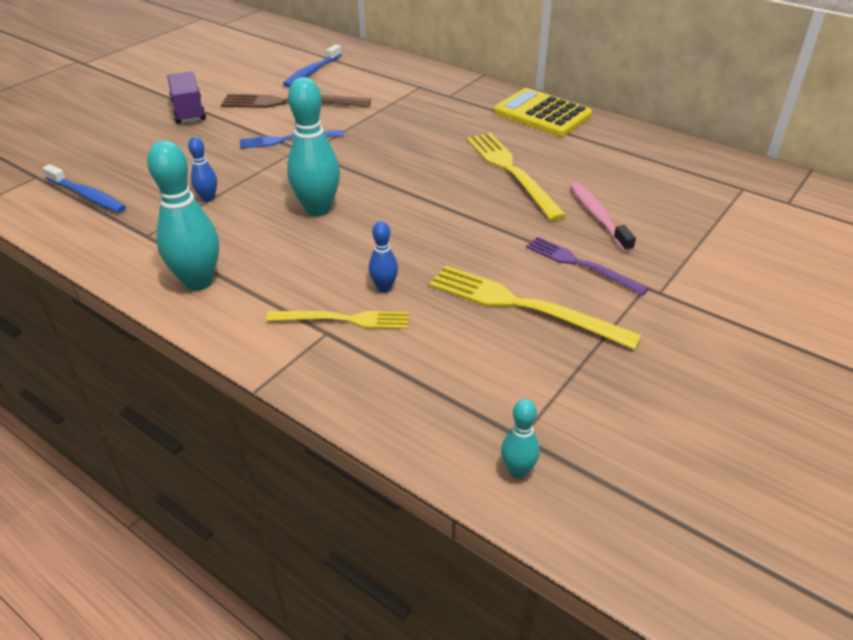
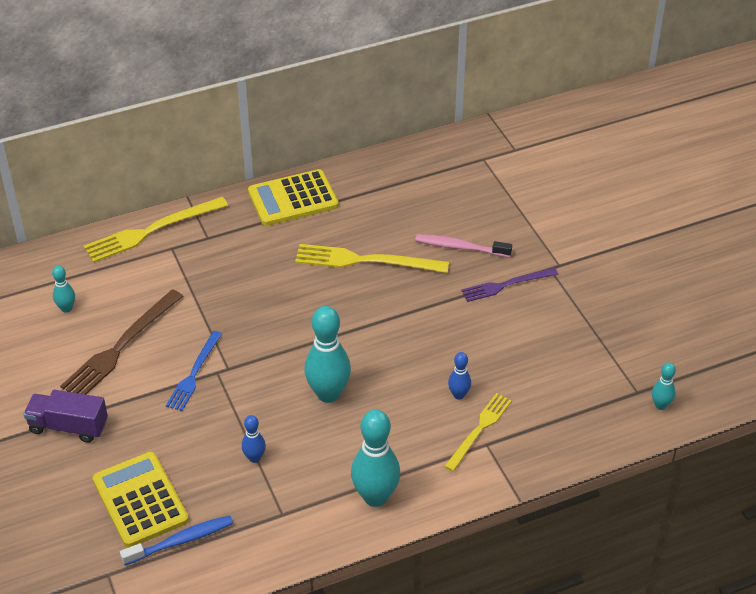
camera: 60 degrees left, 5 degrees up
blue toothbrush [283,44,342,87] -> turquoise bowling pin [52,265,75,313]
yellow fork [429,265,642,350] -> yellow fork moved to [84,197,228,263]
none -> yellow calculator [93,452,189,547]

